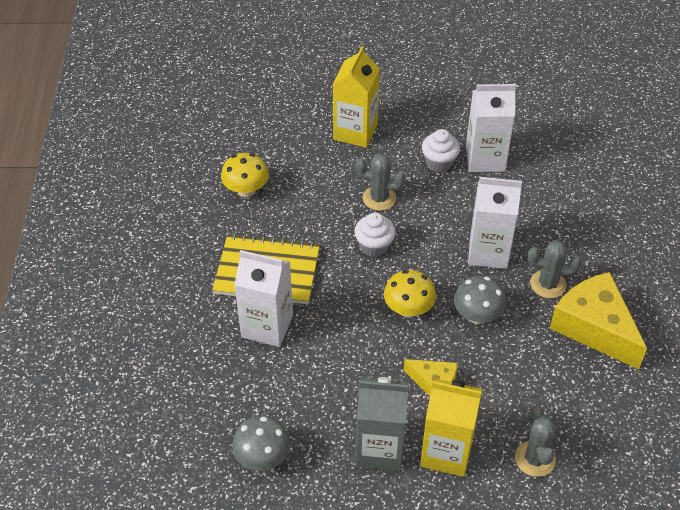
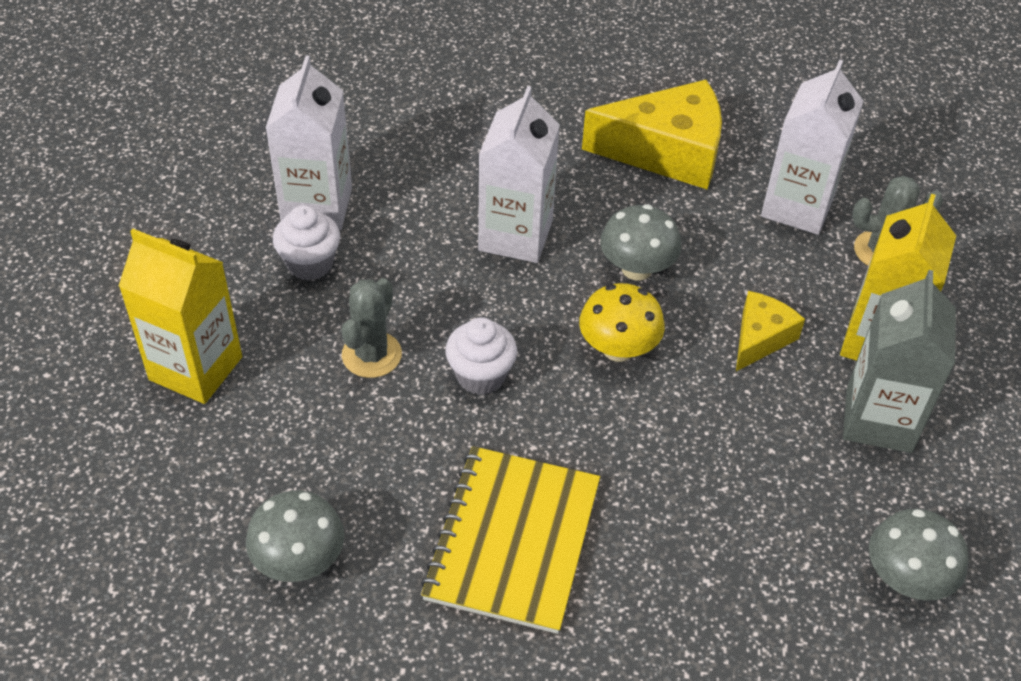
camera: 85 degrees left, 0 degrees up
yellow mushroom [221,153,269,197] -> grey mushroom [246,491,344,582]
white carton [234,250,293,347] -> white carton moved to [761,60,863,235]
grey cactus [528,240,581,298] -> none
yellow cheese [550,272,647,369] -> yellow cheese turned 150 degrees counterclockwise [582,80,722,189]

